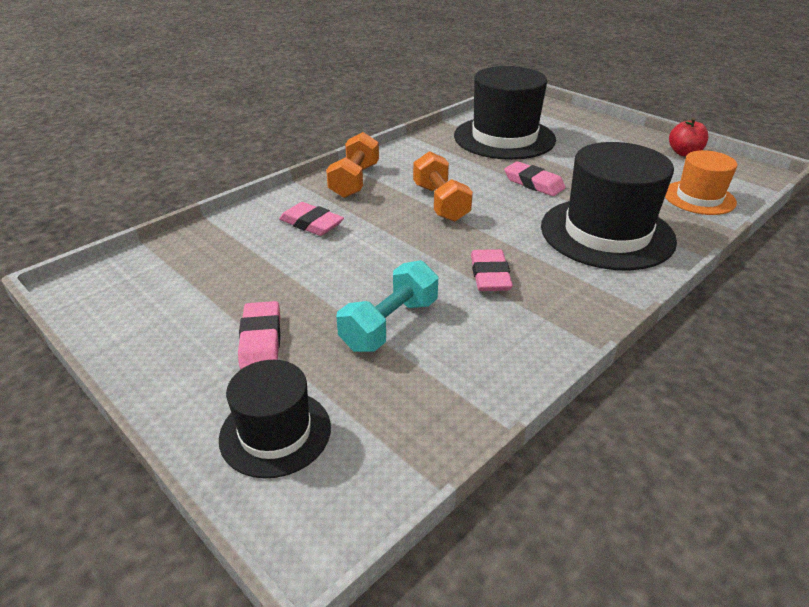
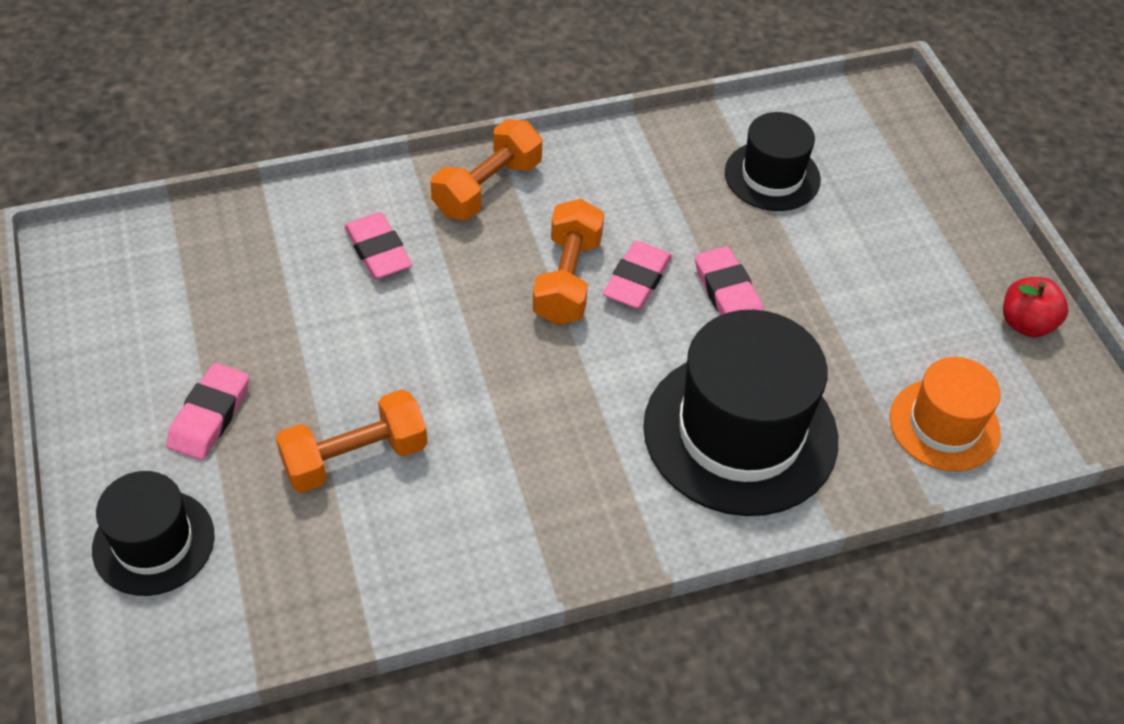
camera: 25 degrees right, 15 degrees up
turquoise dumbbell [336,260,438,352] -> orange dumbbell [276,389,427,493]
black hat [454,66,556,160] -> black hat [725,112,821,211], size x0.57
pink eraser [471,249,513,291] -> pink eraser moved to [603,241,672,309]

